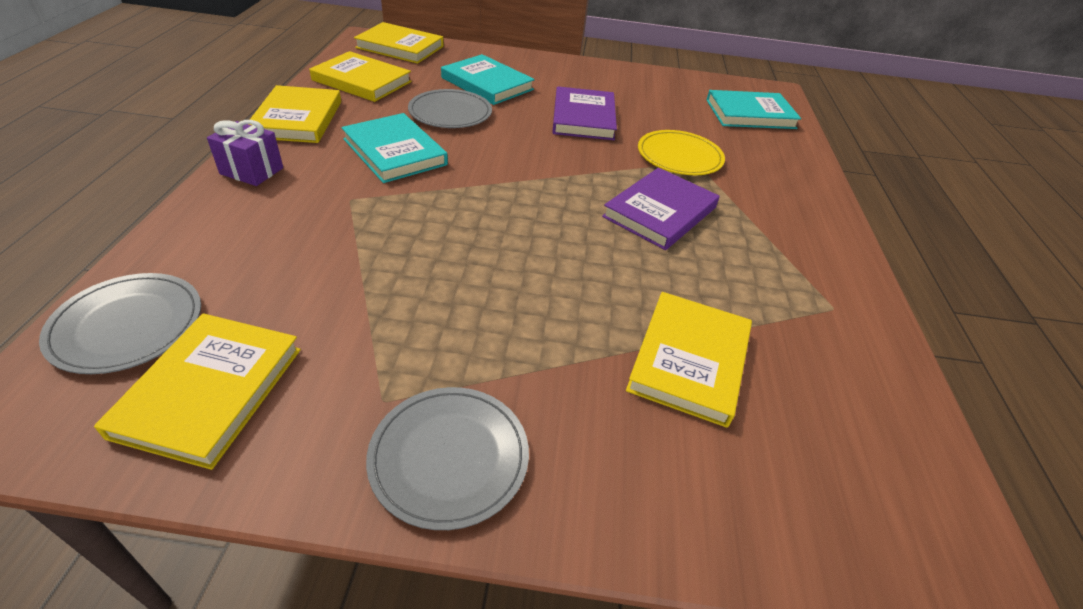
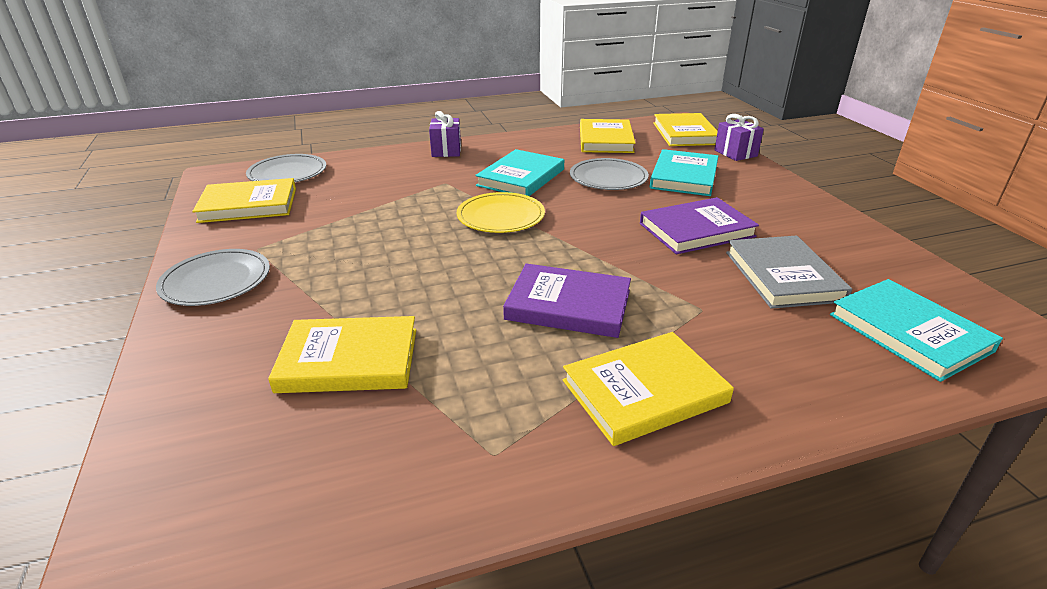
camera: 70 degrees right, 10 degrees down
yellow book [249,85,341,143] -> yellow book moved to [563,332,734,446]
yellow plate [638,130,725,175] -> yellow plate moved to [457,192,545,233]
none -> purple gift [714,114,764,161]
none -> grey book [726,236,852,309]

